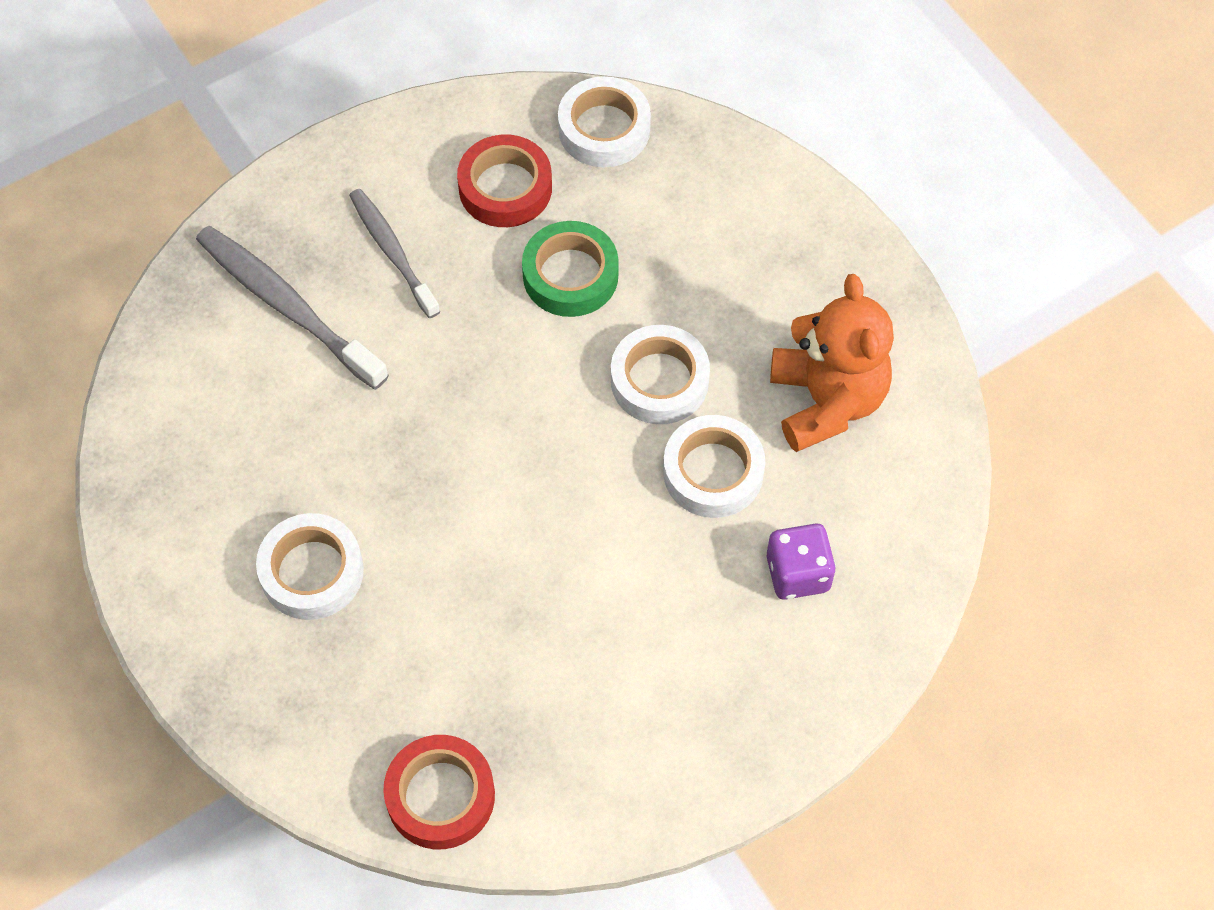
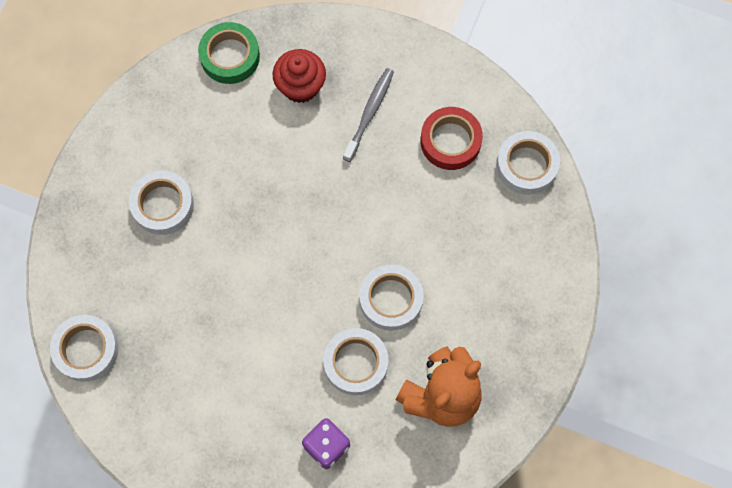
camera: 55 degrees right, 10 degrees up
grey toothbrush [196,226,389,390] -> red cupcake [273,49,326,103]
red tape [383,735,495,849] -> white tape [50,315,119,382]
green tape [522,221,619,317] -> green tape moved to [198,22,260,84]

